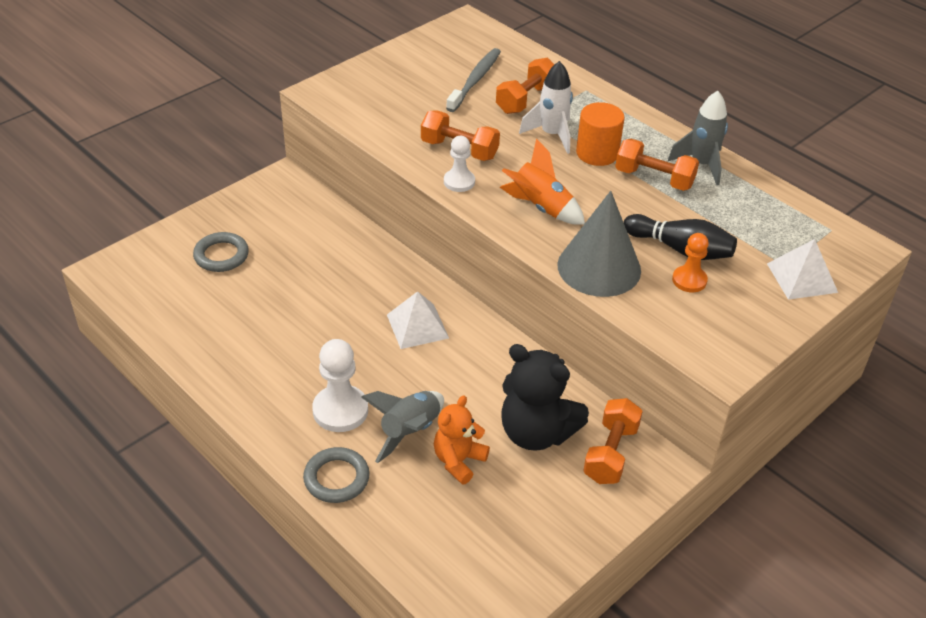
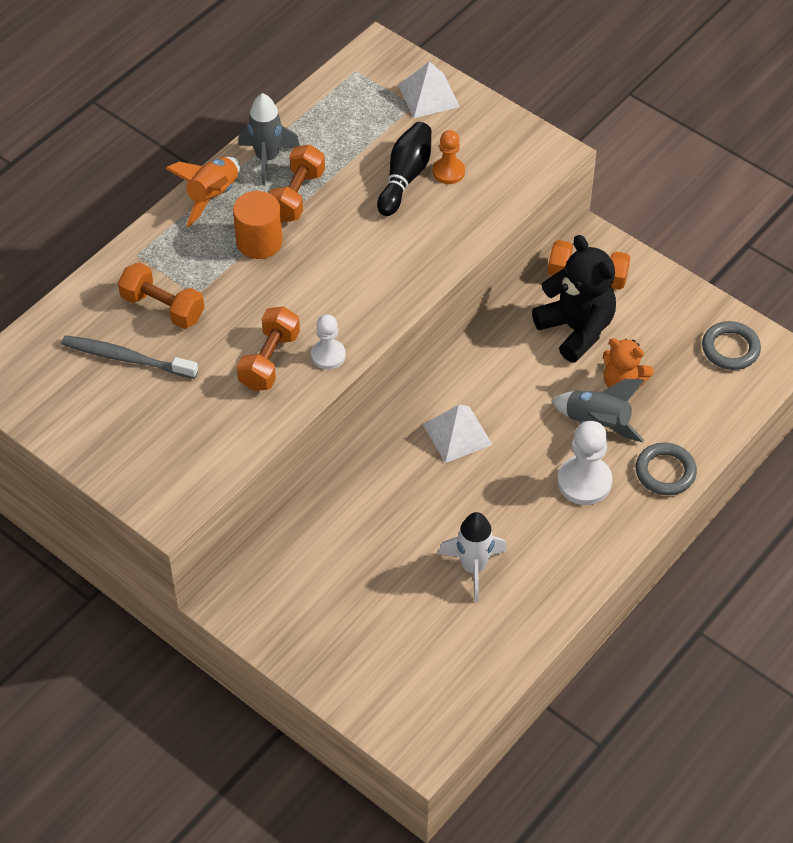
camera: 95 degrees left, 10 degrees up
grey ring [193,232,249,272] -> grey ring moved to [702,321,761,370]
orange rocket [500,138,585,225] -> orange rocket moved to [165,157,240,227]
black teddy bear [501,344,589,451] -> black teddy bear turned 60 degrees counterclockwise [532,235,616,363]
white rocket [519,61,573,154] -> white rocket moved to [438,512,507,602]
grey cone [557,191,641,297] -> none

